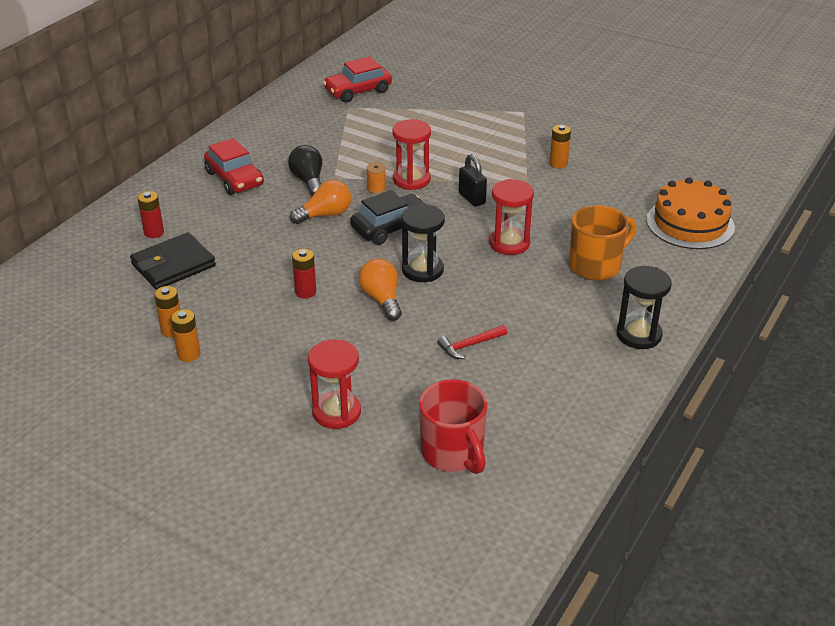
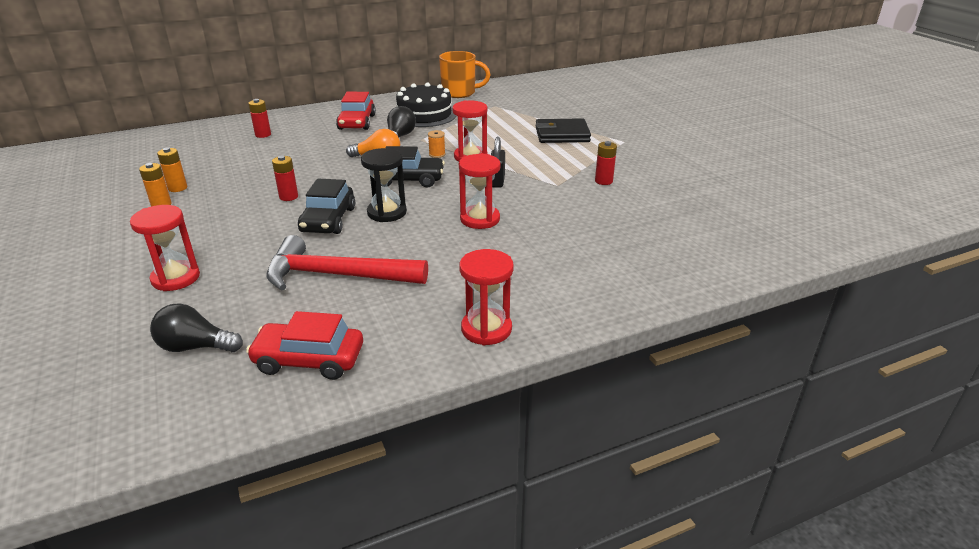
camera: 35 degrees right, 5 degrees down
black wallet [130,233,216,290] -> black wallet moved to [536,118,591,143]
red car [323,57,392,102] -> red car moved to [246,311,363,380]
orange light bulb [359,258,402,321] -> black car [298,179,355,234]
red mug [419,379,487,474] -> black light bulb [150,303,243,352]
red hammer [438,325,507,359] -> red hammer [267,235,428,291], size x2.27
orange battery [550,125,571,168] -> red battery [595,141,617,185]
orange mug [569,205,637,281] -> orange mug moved to [439,51,491,98]
black hourglass [617,266,672,349] -> red hourglass [459,249,514,345]
orange cake [646,177,735,249] -> none
none -> black cake [396,82,456,127]

